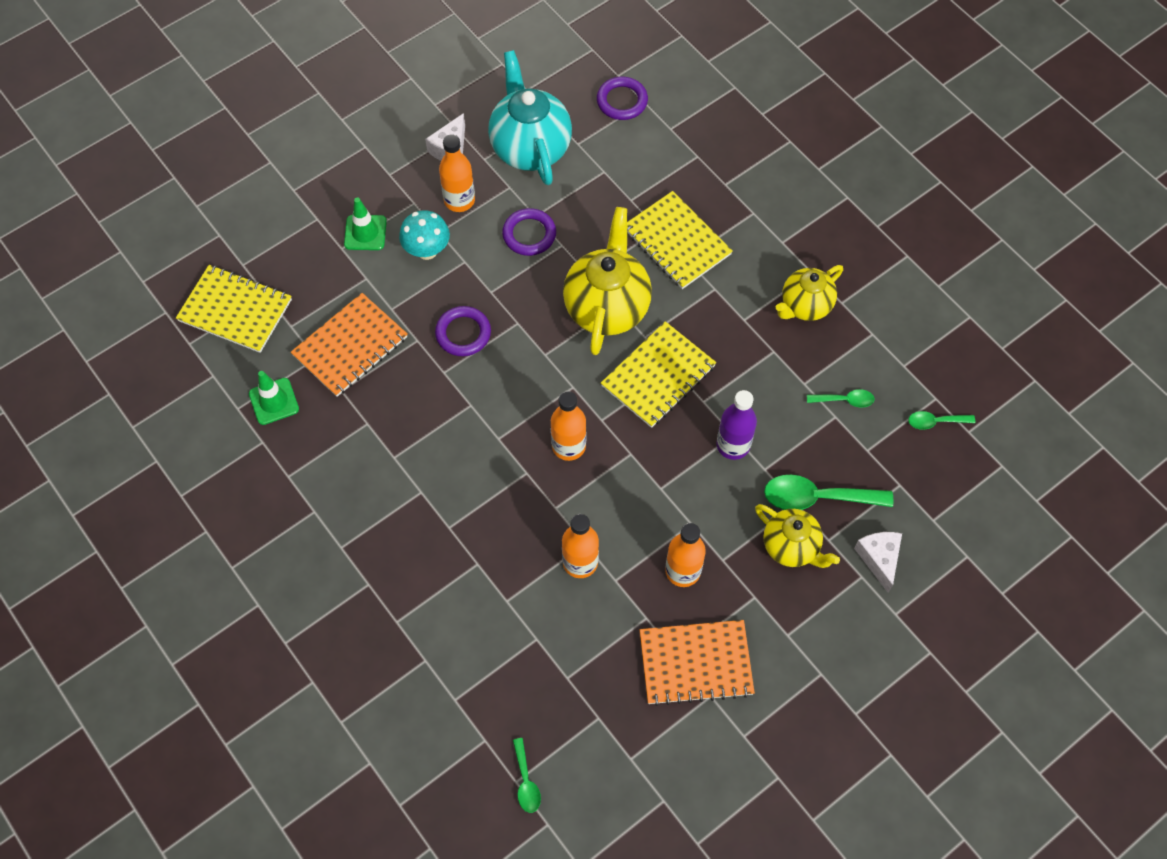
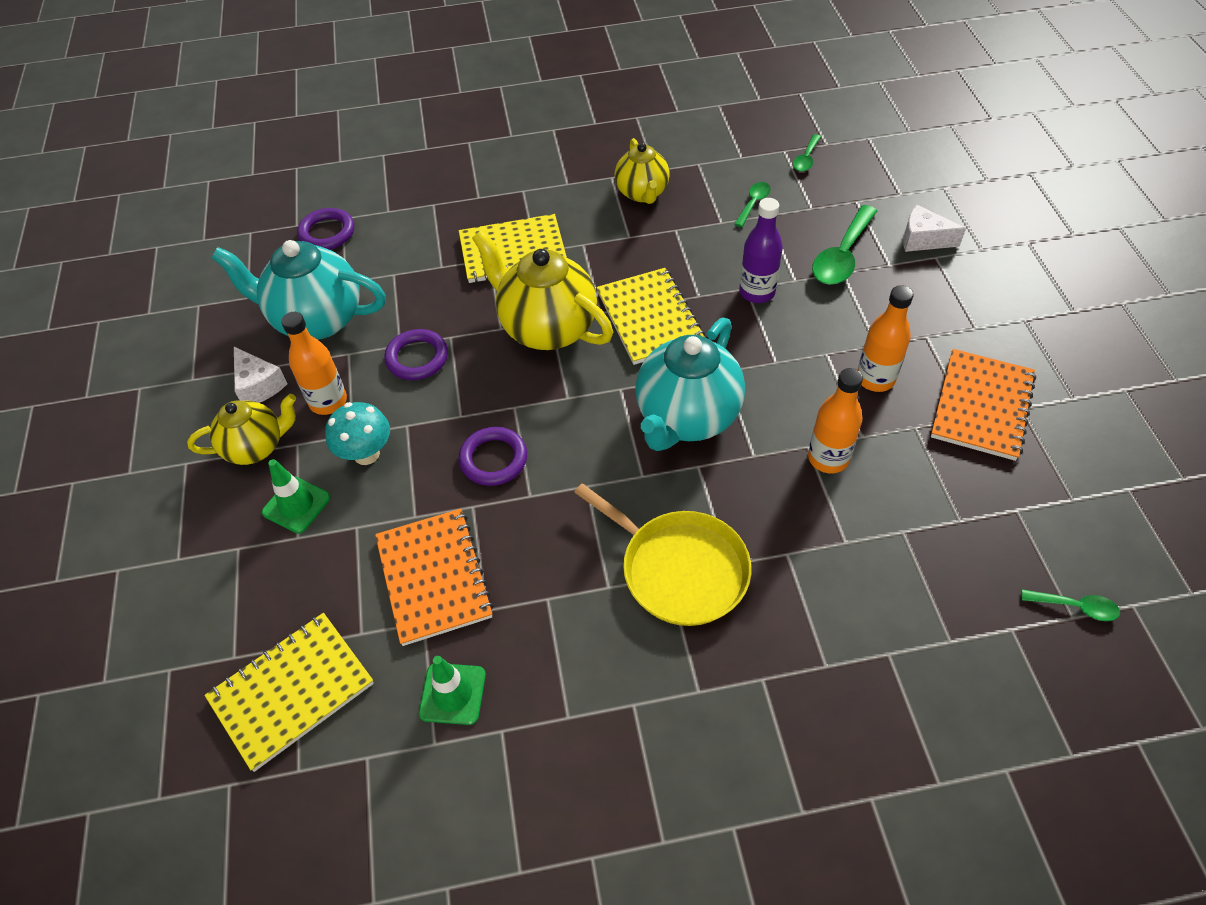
camera: 60 degrees left, 10 degrees down
orange bottle [551,391,586,461] -> turquoise teapot [635,318,745,451]
yellow teapot [755,504,840,568] -> yellow teapot moved to [187,394,296,465]
none -> yellow pan [574,483,751,626]

